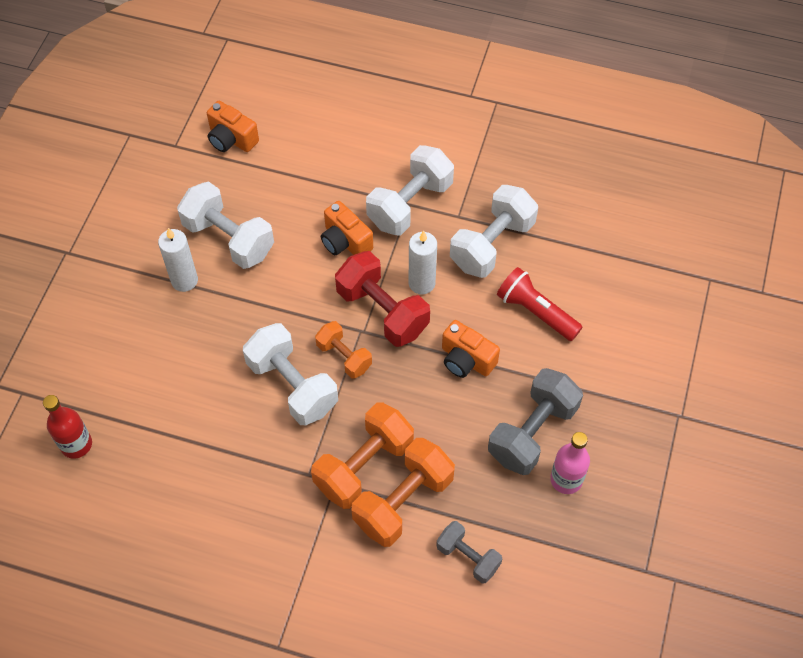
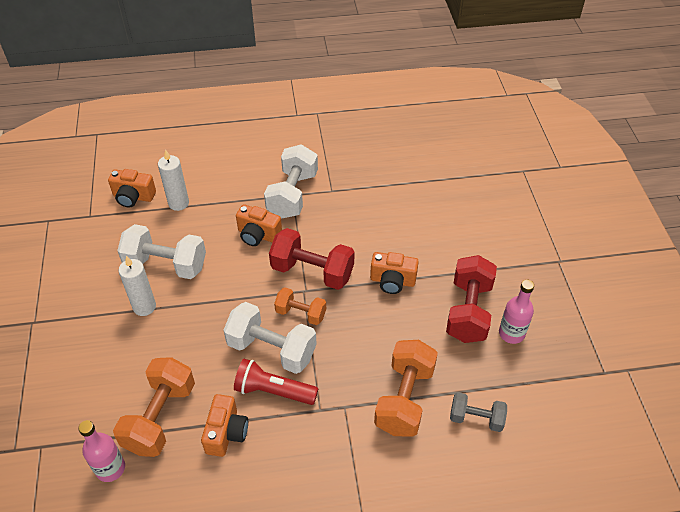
camera: 25 degrees left, 10 degrees down
red bottle [43,395,92,459] -> pink bottle [78,420,125,482]
orange dumbbell [311,402,414,509] -> orange dumbbell moved to [113,357,195,457]
white candle [408,230,437,294] -> white candle moved to [158,149,189,211]
white dumbbell [450,185,538,278] -> none
grey dumbbell [488,368,583,475] -> red dumbbell [446,255,497,343]
red flashlight [497,267,582,341] -> red flashlight moved to [234,359,318,405]
none -> orange camera [201,394,248,457]

